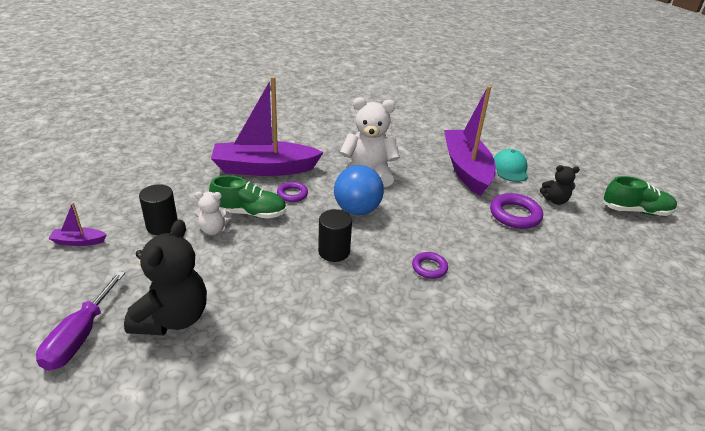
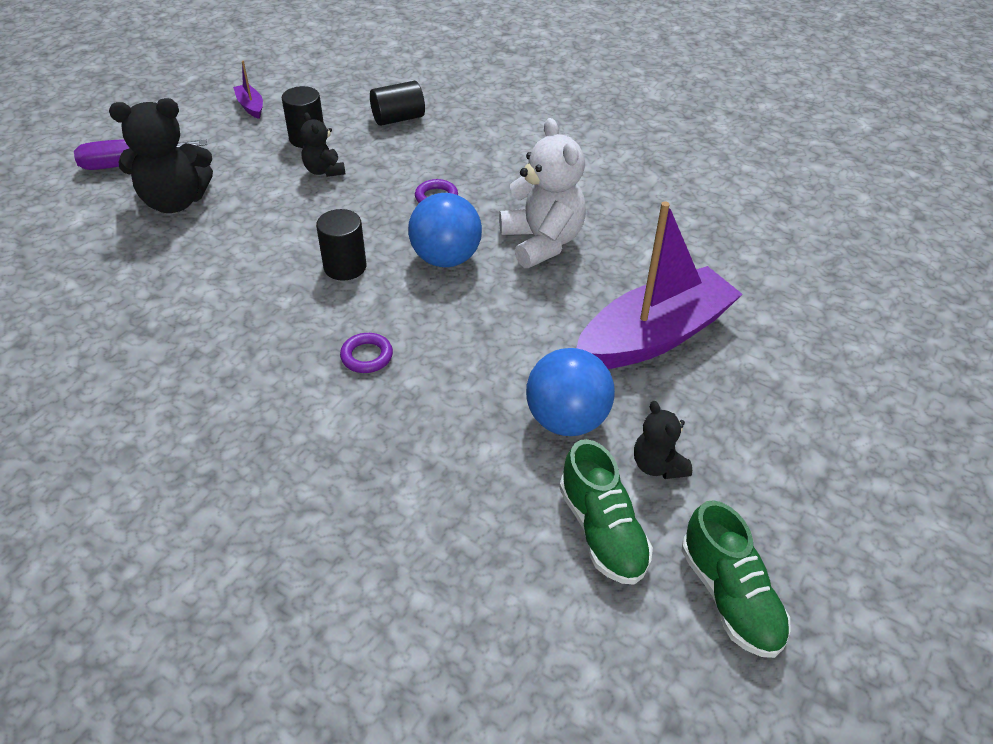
camera: 65 degrees right, 10 degrees up
white teddy bear [194,192,232,235] -> black teddy bear [300,112,345,177]
green shoe [209,175,286,219] -> green shoe moved to [559,439,653,585]
purple boat [211,76,324,176] -> none
purple ring [490,193,543,229] -> blue ball [526,348,615,436]
turquoise cap [494,149,528,182] -> none
none -> black cylinder [370,81,425,126]

